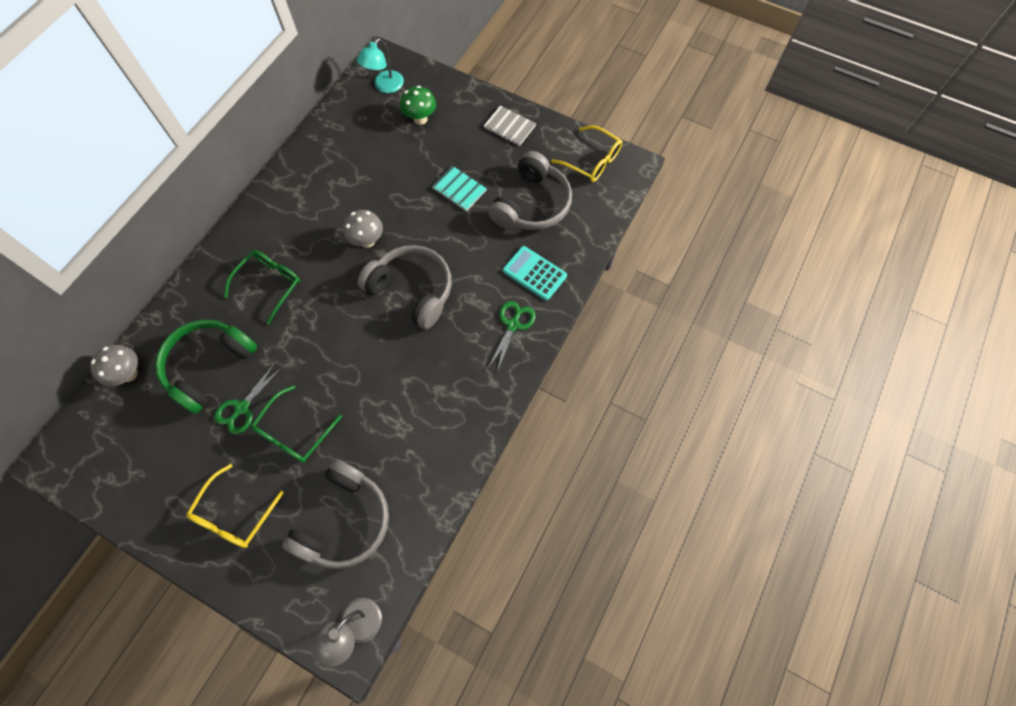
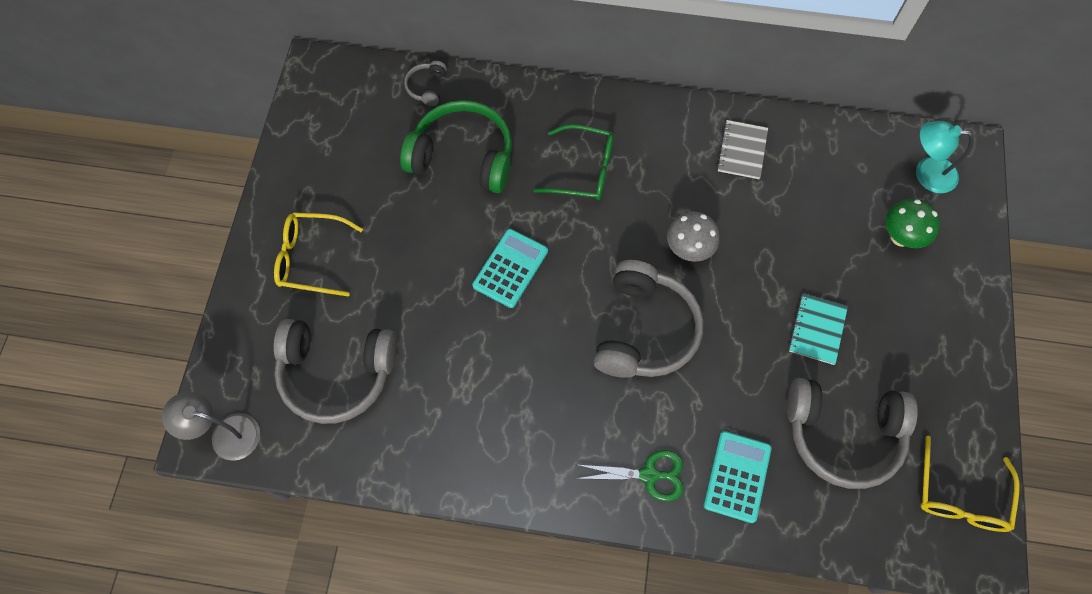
camera: 70 degrees right, 0 degrees up
grey mushroom [90,345,138,386] -> grey headphones [404,61,447,106]
green scissors [215,363,283,435] -> none
green glasses [251,385,342,463] -> none
grey notebook [484,105,536,146] -> grey notebook moved to [717,120,768,179]
none -> turquoise calculator [472,229,548,308]

